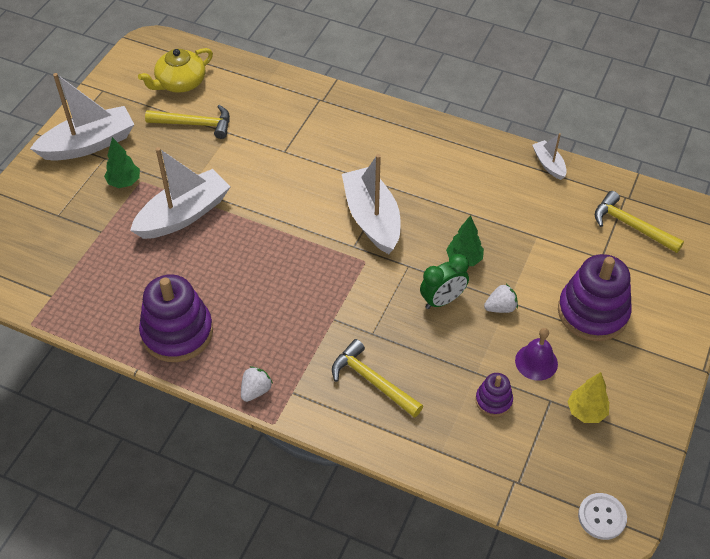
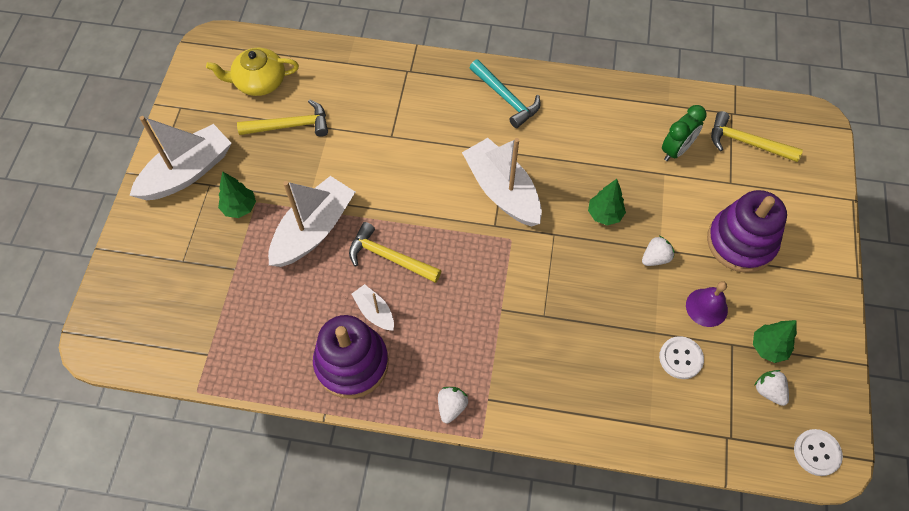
camera: 15 degrees left, 10 degrees up
yellow teapot [138,48,213,93] -> yellow teapot turned 45 degrees clockwise [206,48,299,96]
yellow hammer [332,339,423,418] -> yellow hammer moved to [349,222,442,283]
green clock [420,254,469,309] -> green clock moved to [662,105,706,161]
purple stacking toy [475,373,513,417] -> white button [659,336,704,379]
white boat [532,133,567,180] -> white boat moved to [352,284,394,331]
yellow tree [567,372,609,423] -> green tree [753,320,797,363]
none -> turquoise hammer [470,60,541,128]
none -> white strawberry [755,370,789,406]

